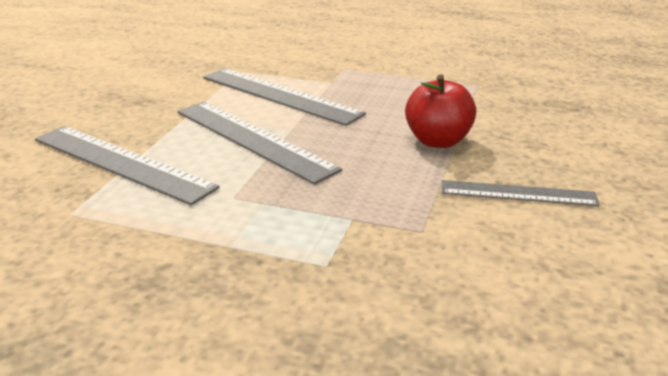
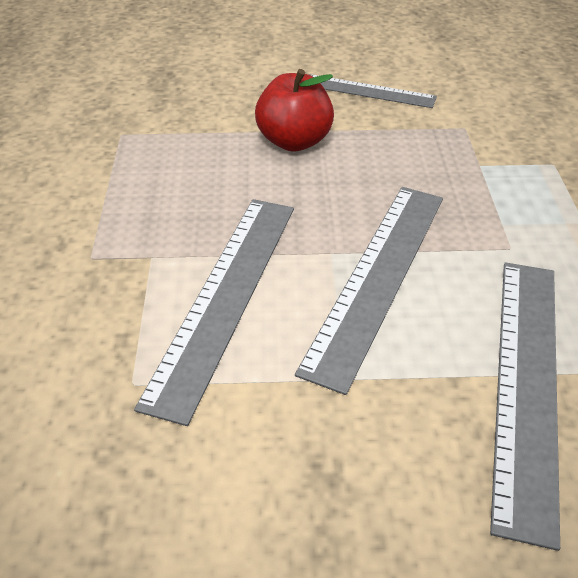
camera: 110 degrees left, 15 degrees up
grey ruler [442,180,600,206] -> grey ruler turned 60 degrees counterclockwise [309,74,437,108]

